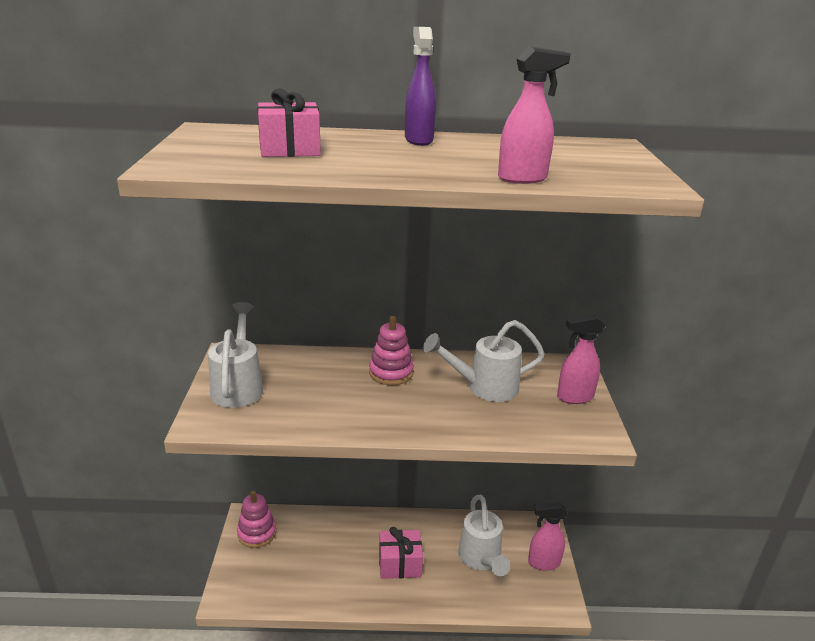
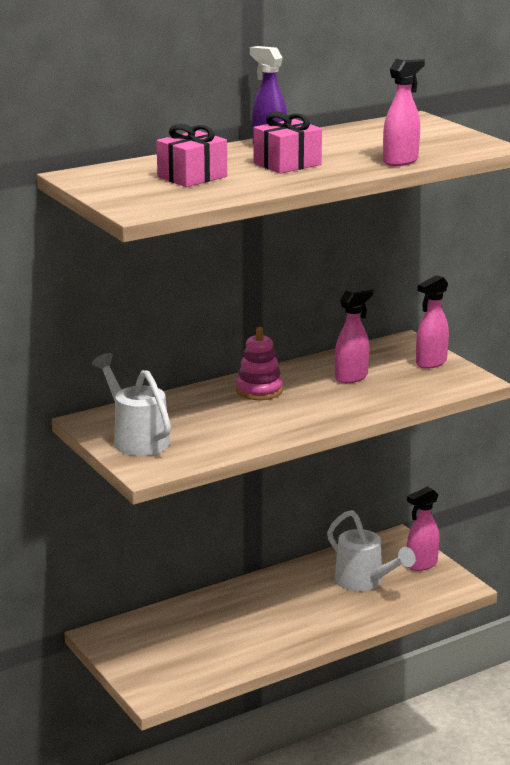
camera: 30 degrees left, 5 degrees down
pink stacking toy [237,491,276,548] -> none
pink gift [379,527,423,579] -> pink gift moved to [253,112,322,174]
white watering can [423,320,545,402] -> pink spray bottle [335,287,373,383]

